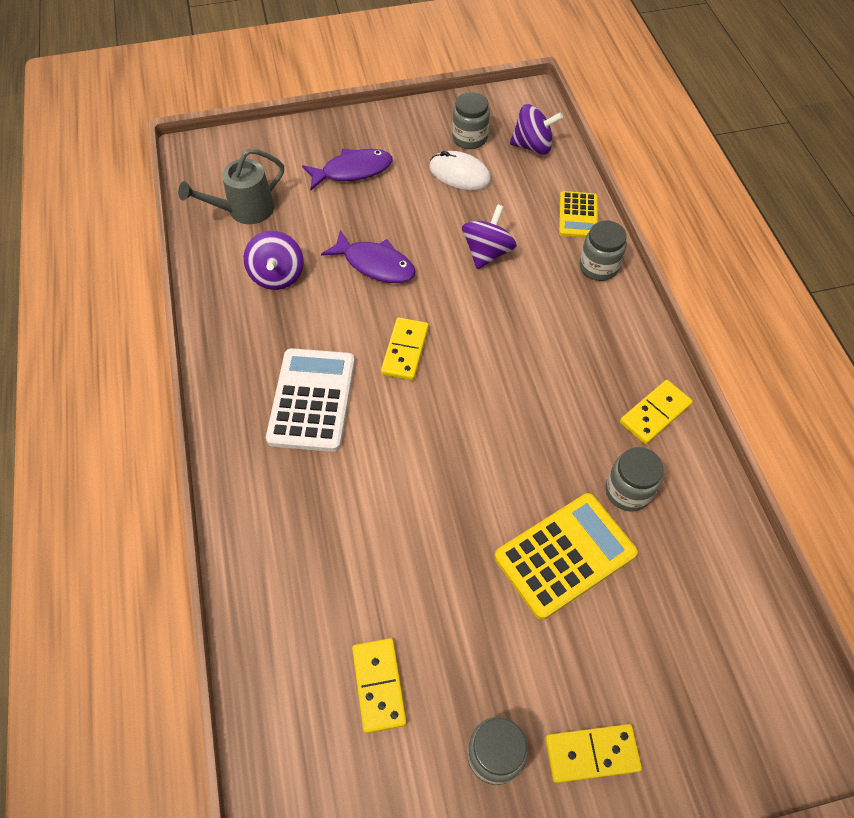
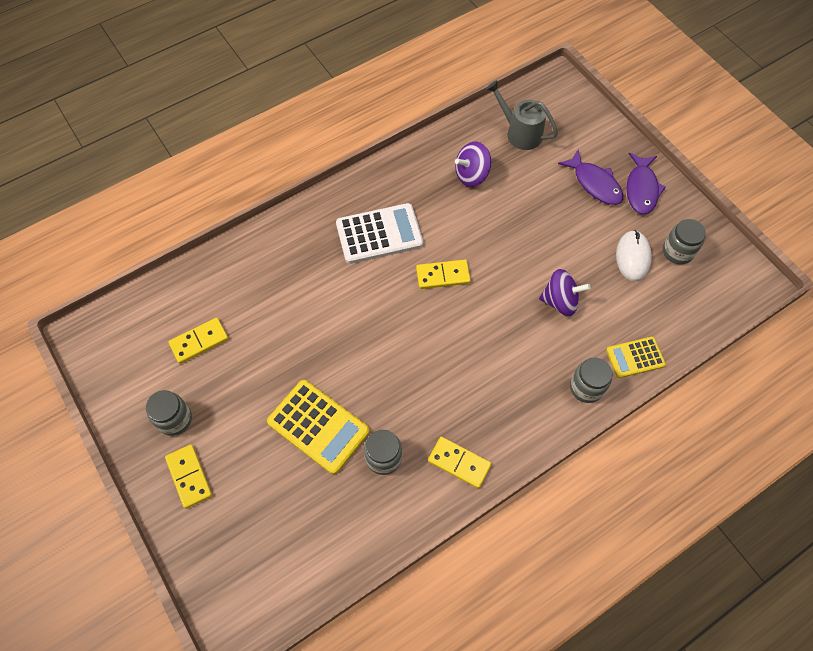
camera: 70 degrees right, 5 degrees up
purple fish [321,230,416,283] -> purple fish moved to [626,153,666,215]
purple spinning top [510,104,563,155] -> none

